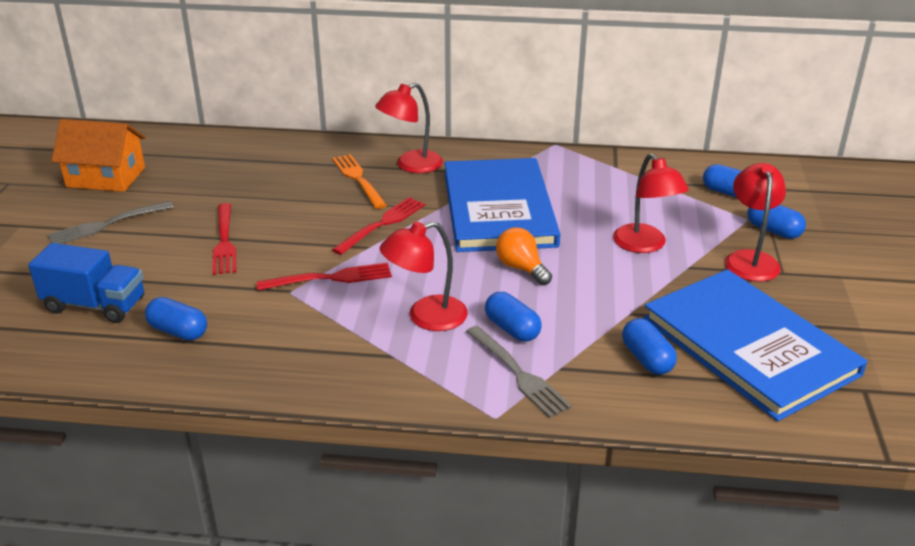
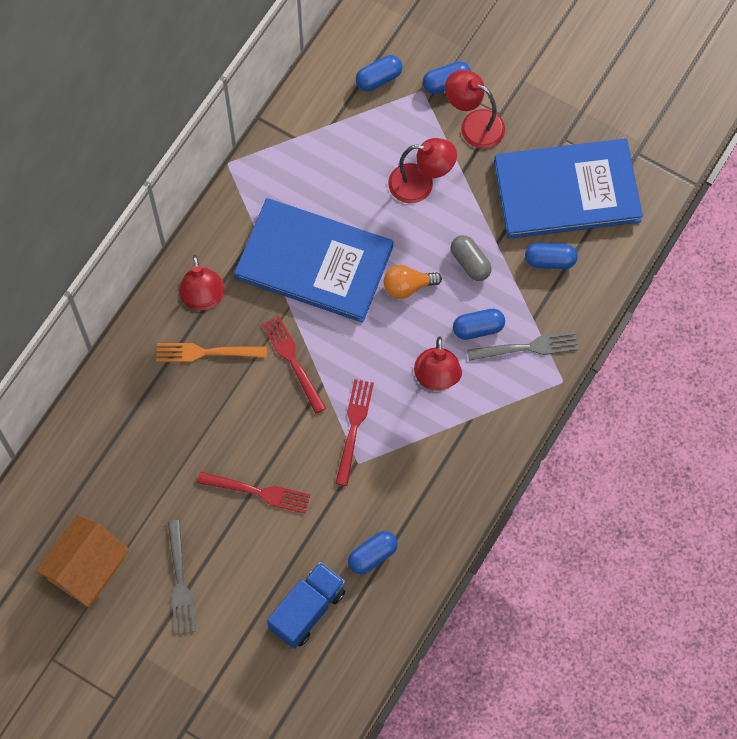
camera: 65 degrees left, 35 degrees up
none -> grey capsule [451,235,492,281]

